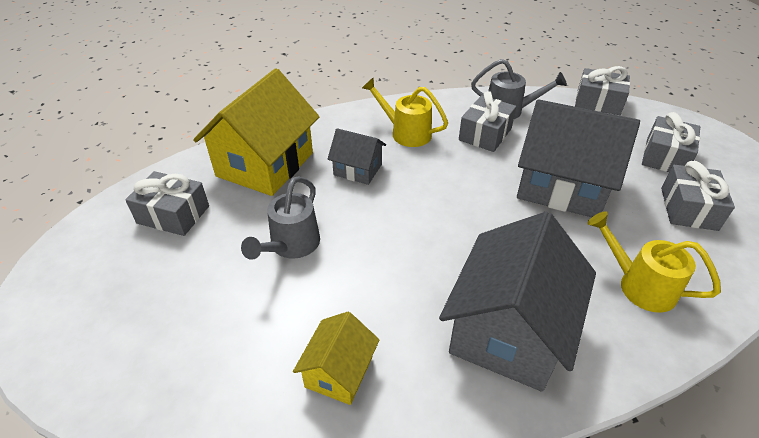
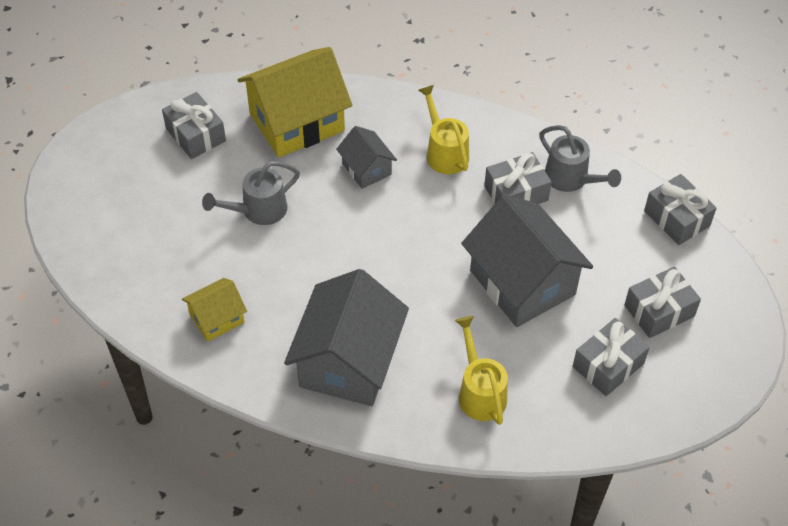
camera: 35 degrees right, 10 degrees up
grey house [439,212,596,391] -> grey house turned 45 degrees counterclockwise [284,269,409,406]

